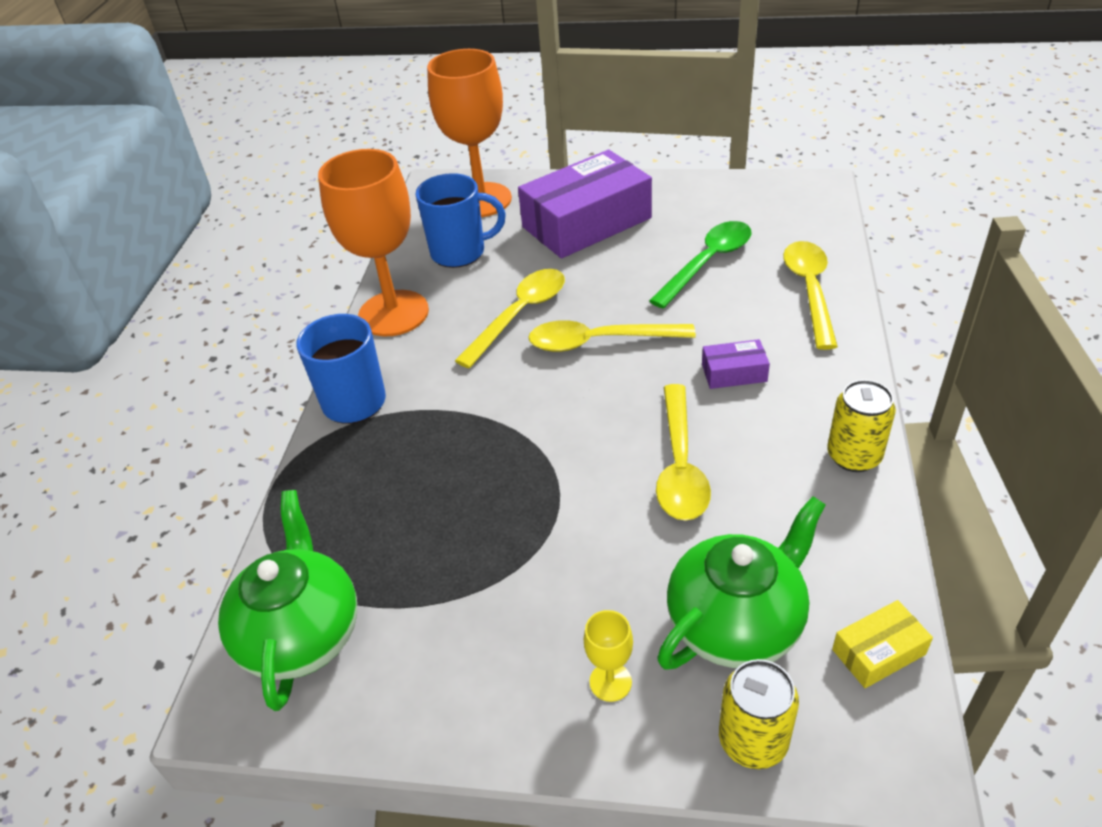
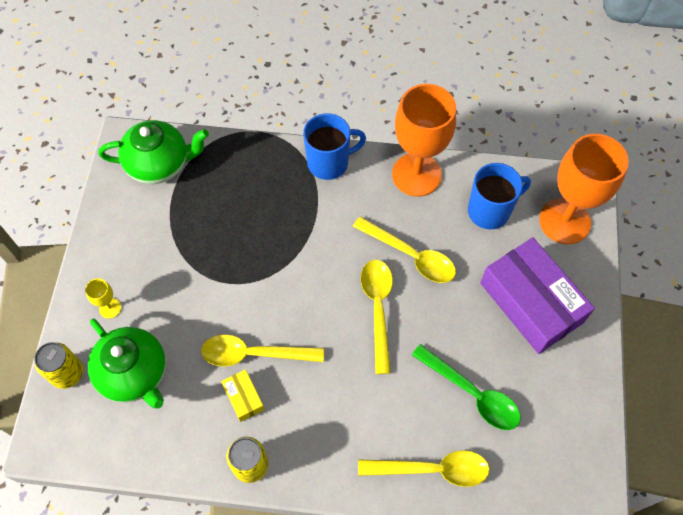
camera: 85 degrees right, 20 degrees up
blue mug [415,173,506,268] -> blue mug turned 105 degrees counterclockwise [468,163,531,229]
purple box [702,339,770,389] -> none
yellow box [832,600,933,688] -> yellow box moved to [221,369,265,422]

